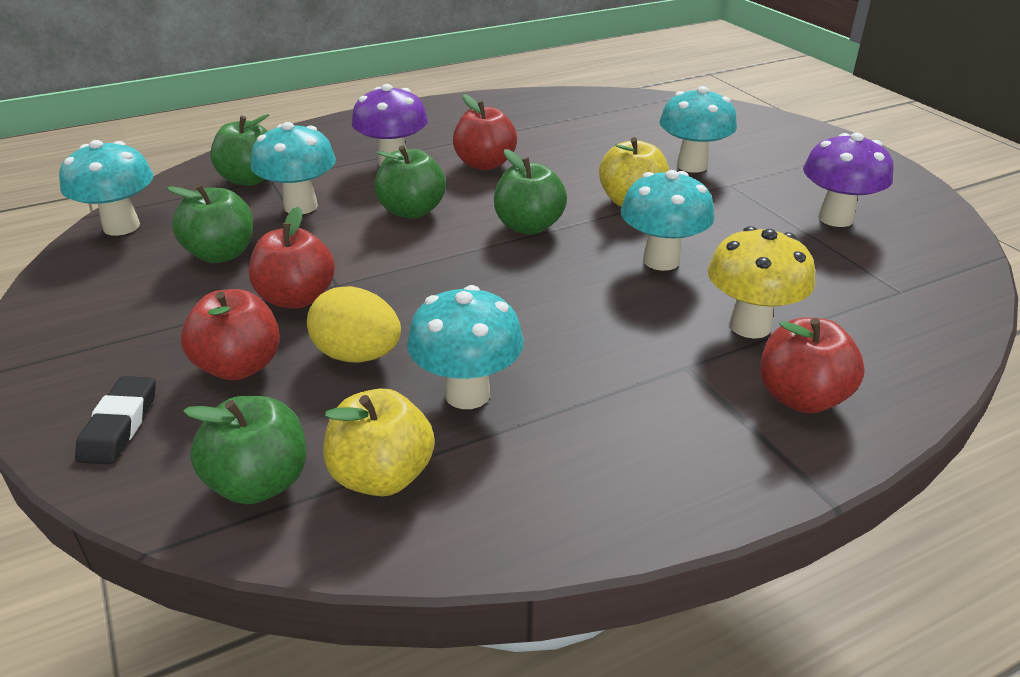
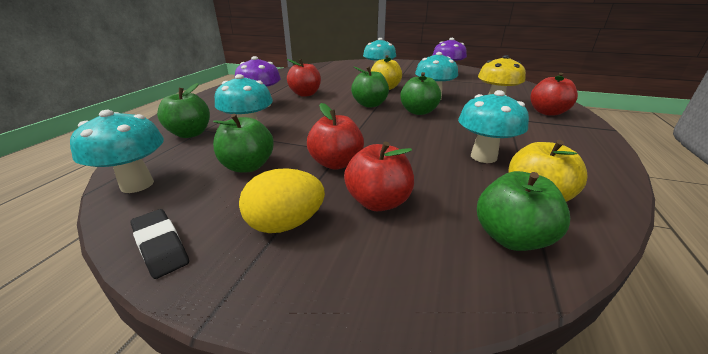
camera: 45 degrees left, 5 degrees down
black eraser [75,376,156,464] -> black eraser moved to [130,209,189,279]
yellow egg [307,286,401,362] -> yellow egg moved to [239,168,325,233]
green apple [374,146,446,219] -> green apple moved to [400,72,441,115]

